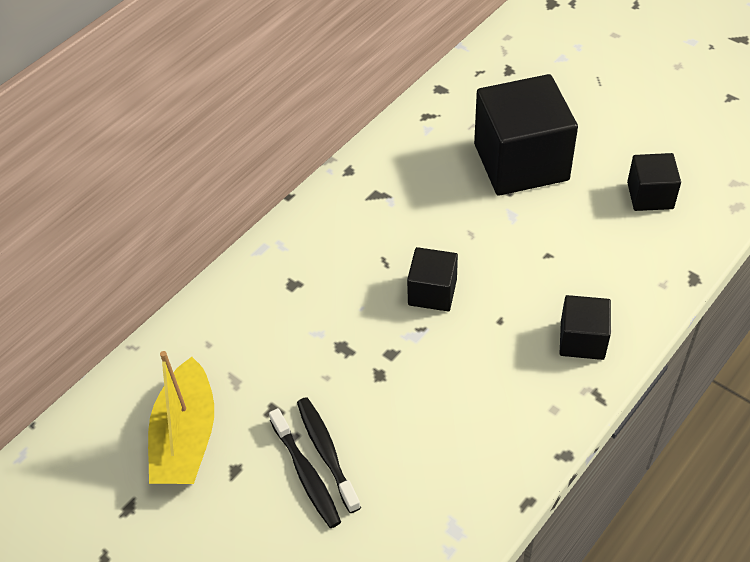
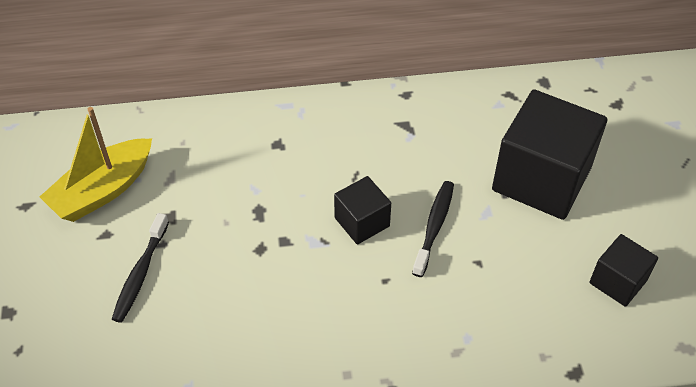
camera: 40 degrees right, 0 degrees up
black toothbrush [297,397,361,513] -> black toothbrush moved to [412,181,454,277]
black cube [559,295,611,360] -> none

